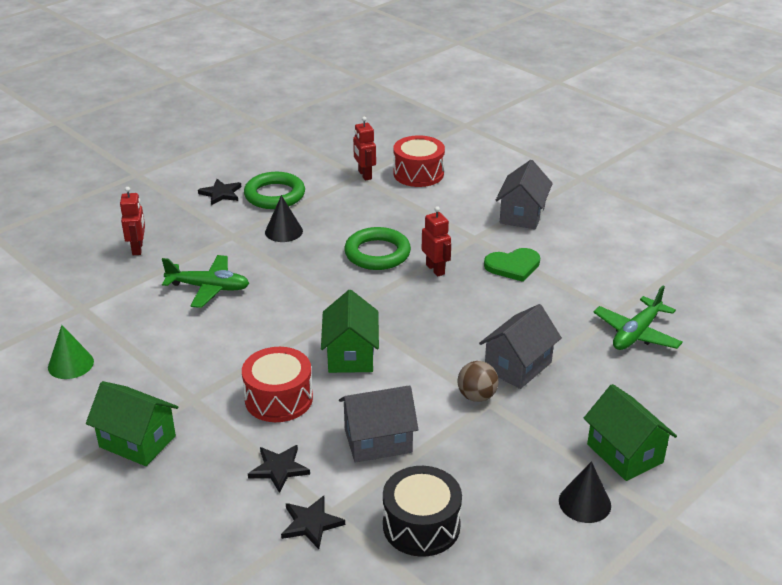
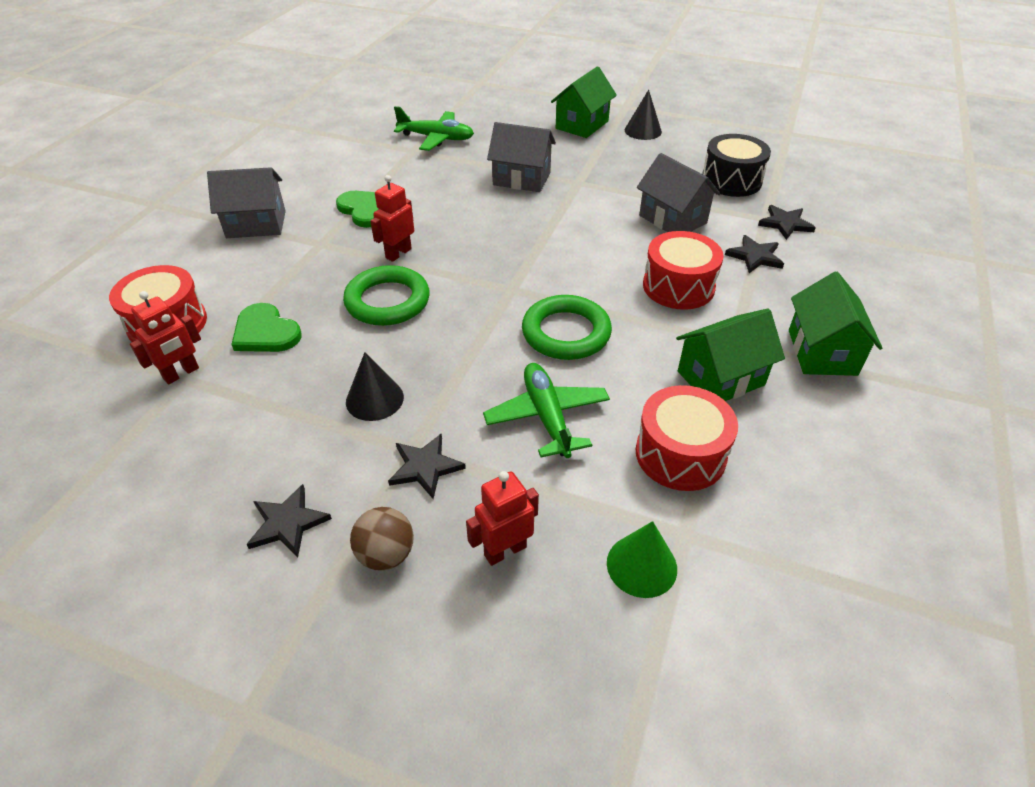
camera: 115 degrees left, 10 degrees up
green cone [48,325,94,379] -> green cone moved to [607,521,677,598]
green ring [244,172,305,209] -> green ring moved to [522,295,612,360]
green house [321,290,379,373] -> green house moved to [676,308,785,401]
brown ball [458,361,498,402] -> brown ball moved to [350,507,414,571]
none -> green heart [231,303,302,352]
none -> black star [388,433,466,499]
none -> red drum [636,385,738,491]

